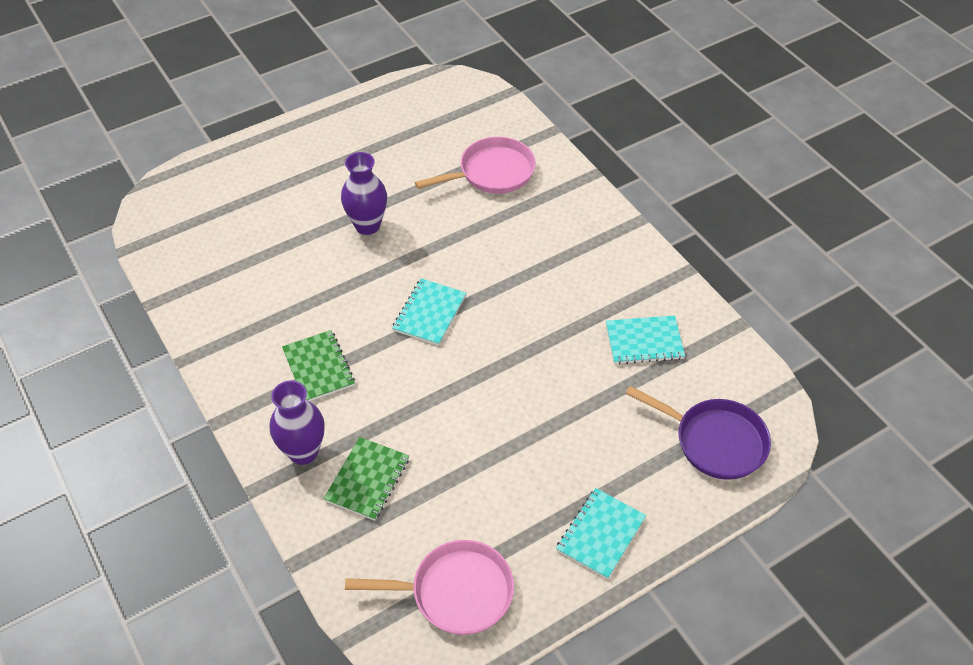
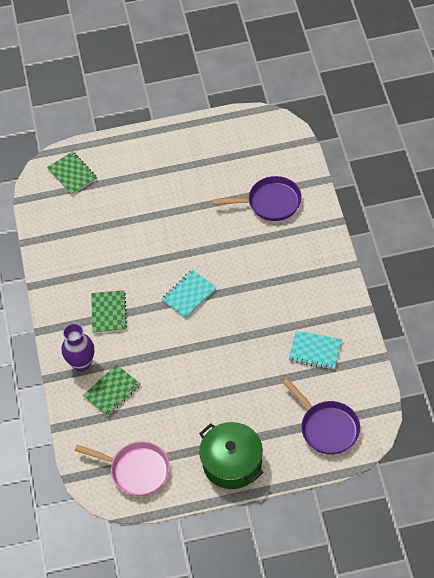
camera: 25 degrees right, 5 degrees up
purple vase [341,152,387,235] -> none
pink pan [415,137,536,194] -> purple pan [213,176,302,221]
turquoise notebook [556,488,646,579] -> green pot [199,422,264,489]
none -> green notebook [47,151,97,195]

